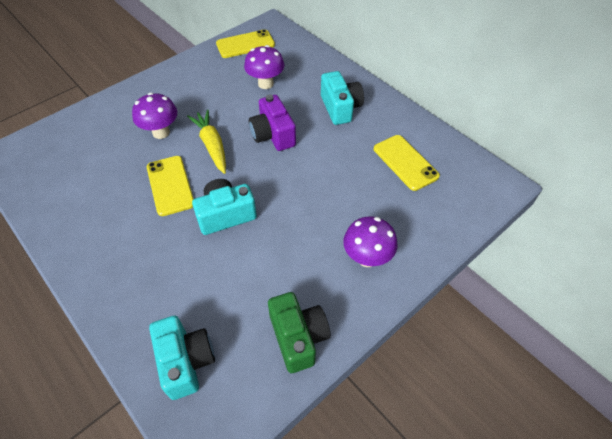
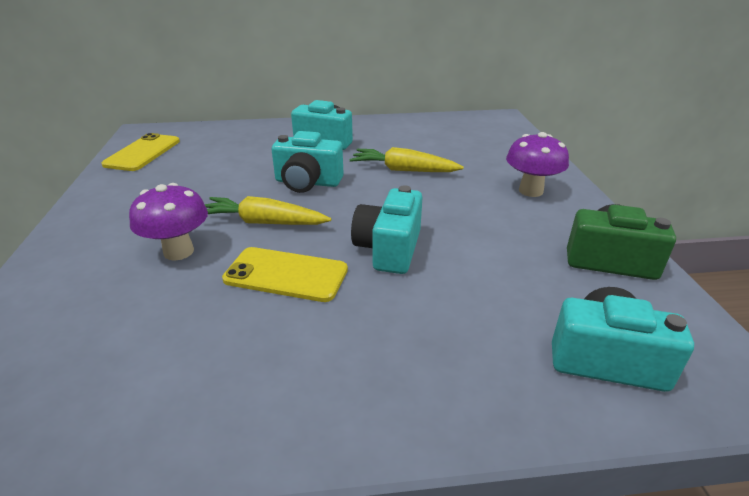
camera: 55 degrees left, 20 degrees down
purple mushroom [244,45,284,89] -> none
purple camera [249,95,296,151] -> turquoise camera [271,131,344,193]
yellow phone [374,135,440,191] -> none
none -> yellow carrot [349,147,464,172]

